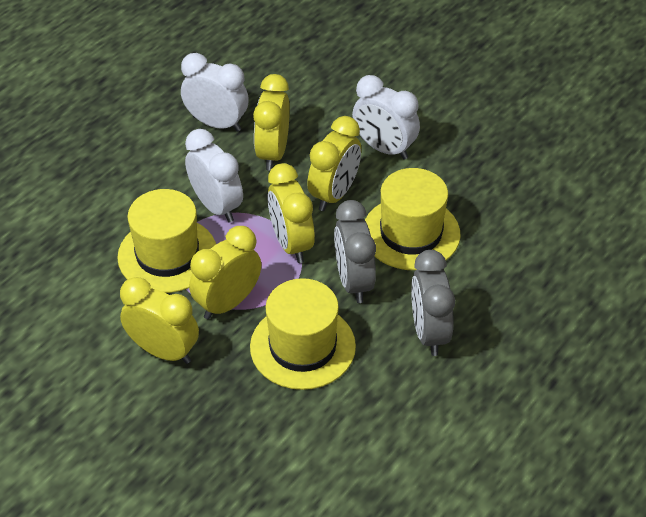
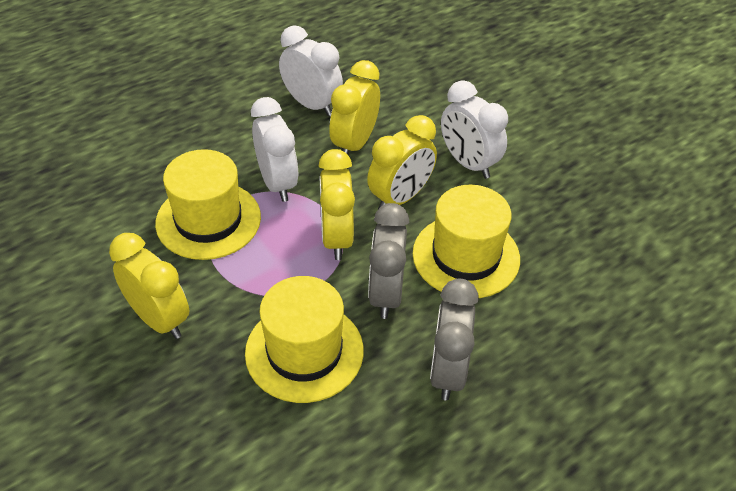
camera: 15 degrees right, 0 degrees up
yellow clock [189,226,261,320] -> none

